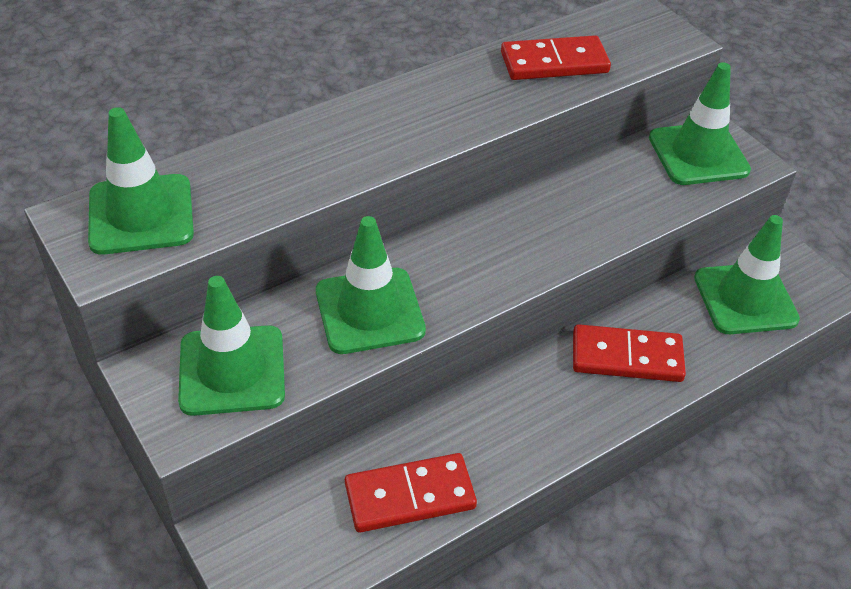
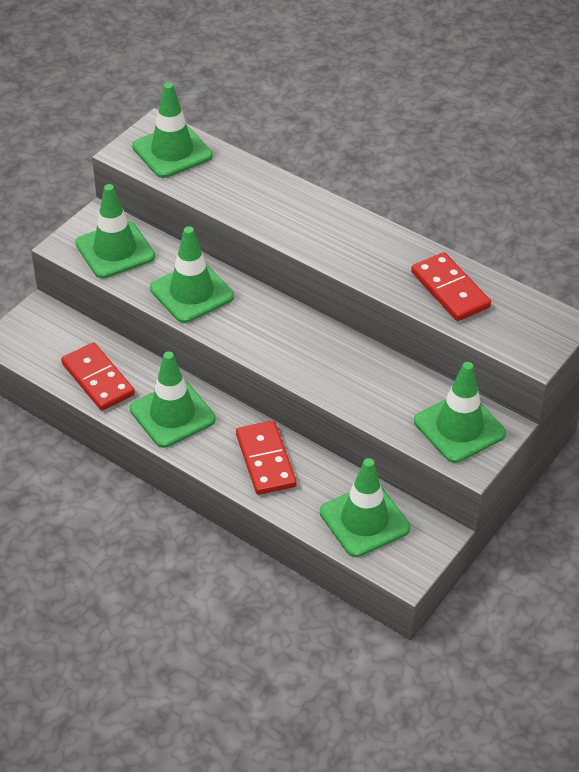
camera: 70 degrees right, 0 degrees up
none -> green traffic cone [130,352,216,448]

